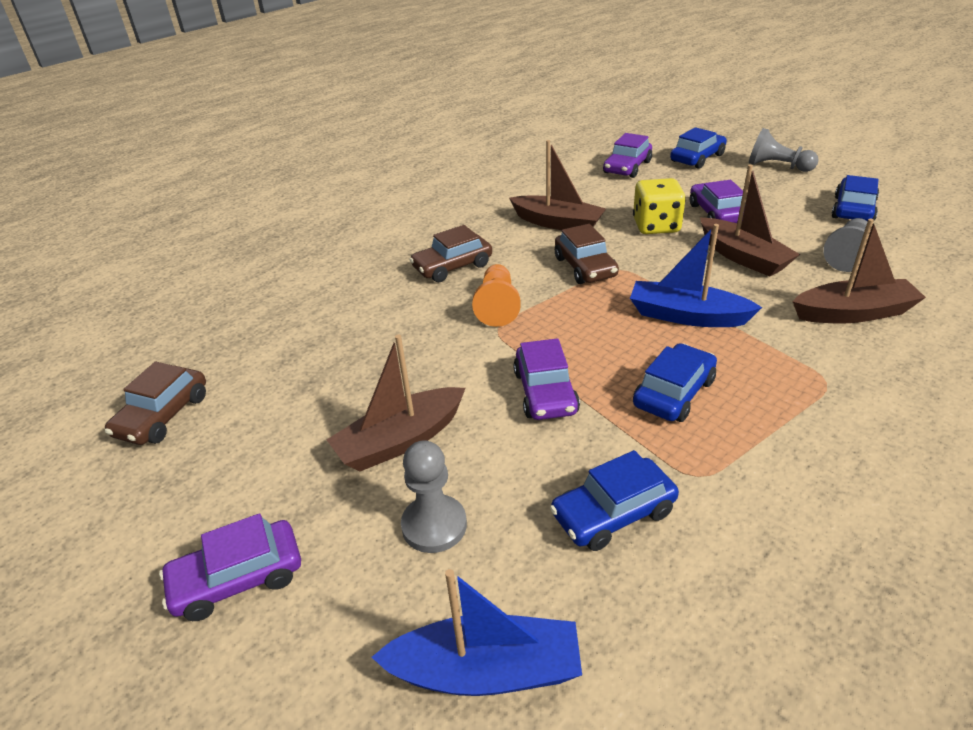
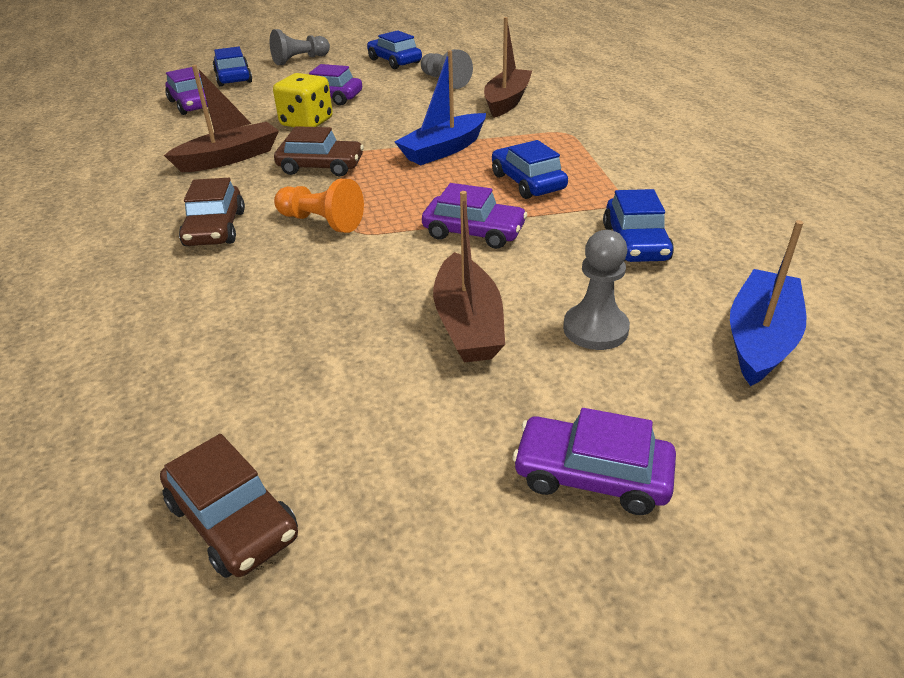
camera: 65 degrees left, 0 degrees up
purple car [159,513,301,621] -> purple car turned 105 degrees clockwise [512,408,676,515]
brown boat [700,165,800,277] -> none

